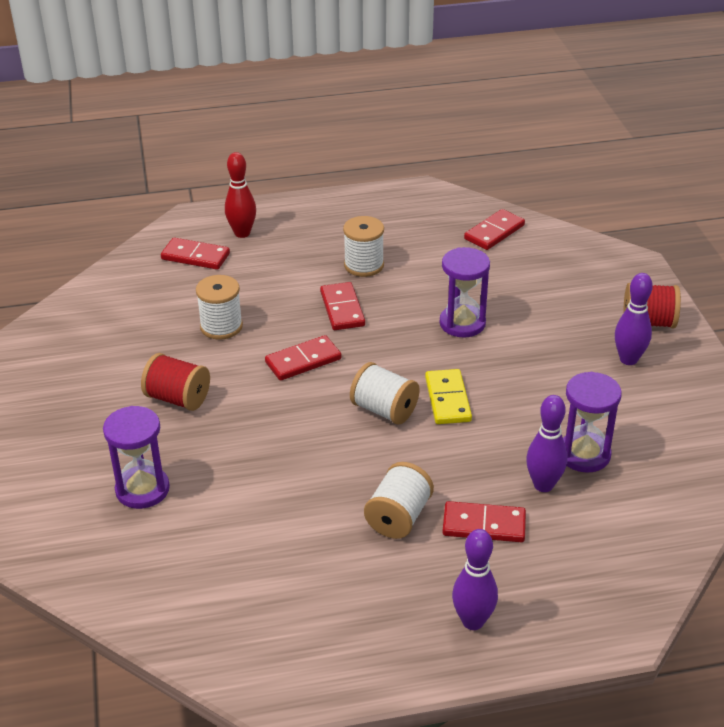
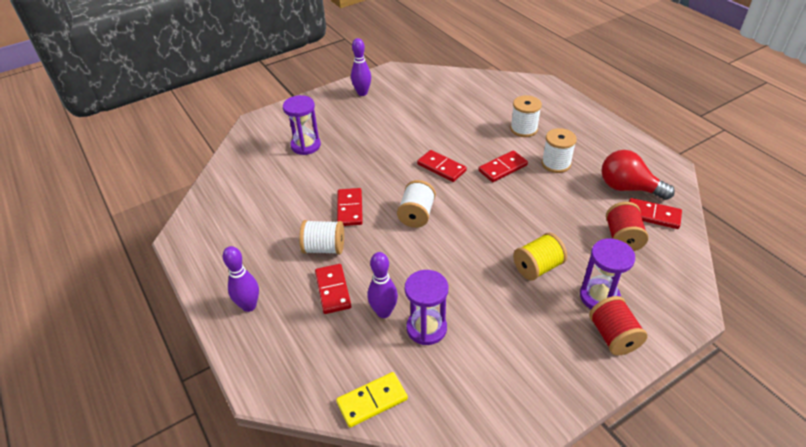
camera: 70 degrees right, 5 degrees up
red spool [141,353,210,411] -> red spool moved to [606,202,648,251]
red domino [161,237,230,270] -> red domino moved to [337,188,363,226]
white spool [196,275,243,340] -> white spool moved to [510,95,542,137]
red bowling pin [225,152,256,238] -> none
yellow domino [425,369,472,424] -> yellow domino moved to [336,372,408,427]
purple hourglass [440,247,490,338] -> purple hourglass moved to [580,239,635,309]
purple bowling pin [615,273,653,365] -> purple bowling pin moved to [351,38,371,96]
none -> yellow spool [513,233,567,281]
none -> red light bulb [601,150,675,200]

